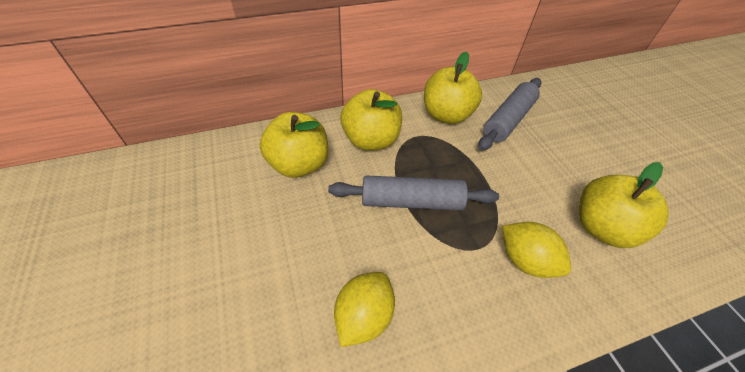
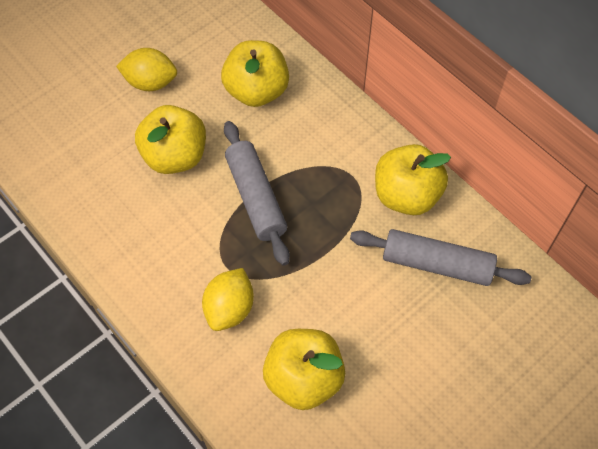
camera: 70 degrees right, 10 degrees up
yellow lemon [334,272,395,347] -> yellow lemon moved to [116,48,177,91]
yellow apple [340,89,402,151] -> yellow apple moved to [135,105,206,174]

